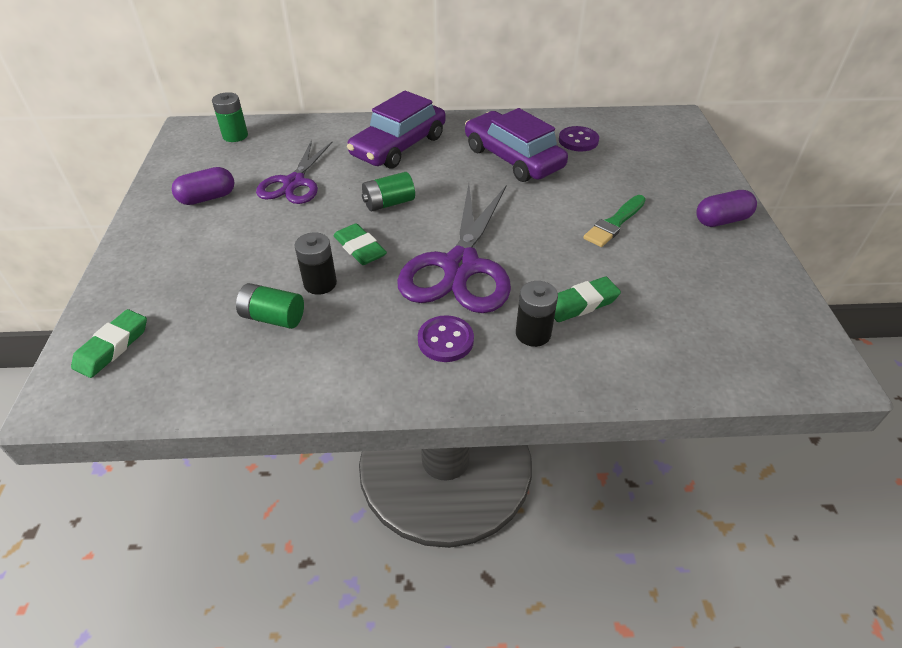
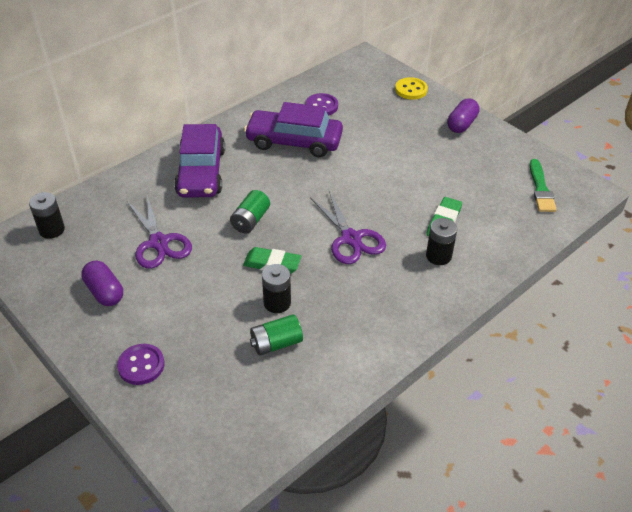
camera: 40 degrees left, 0 degrees up
green eraser [71,309,147,378] -> none
purple capsule [172,167,234,205] -> purple capsule turned 60 degrees counterclockwise [81,260,123,306]
green battery [212,92,248,142] -> black battery [29,192,65,239]
purple scissors [397,184,511,313] -> purple scissors [310,191,386,264], size x0.64
purple button [418,315,474,362] -> purple button moved to [117,344,164,385]
green brush [583,195,646,247] -> green brush moved to [529,159,557,212]
none -> yellow button [395,77,428,100]

